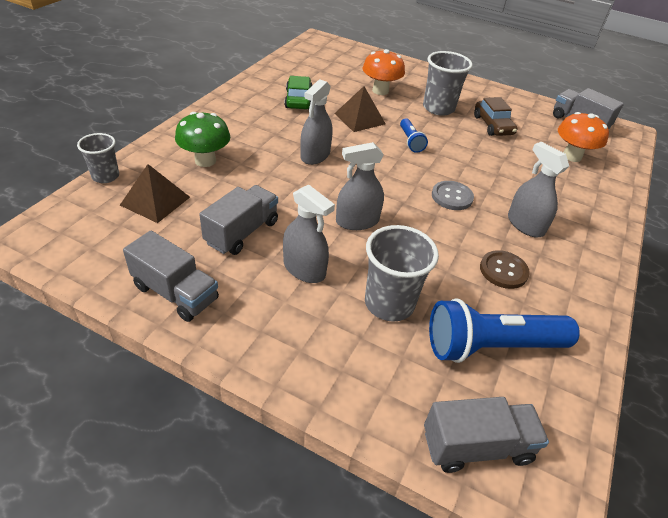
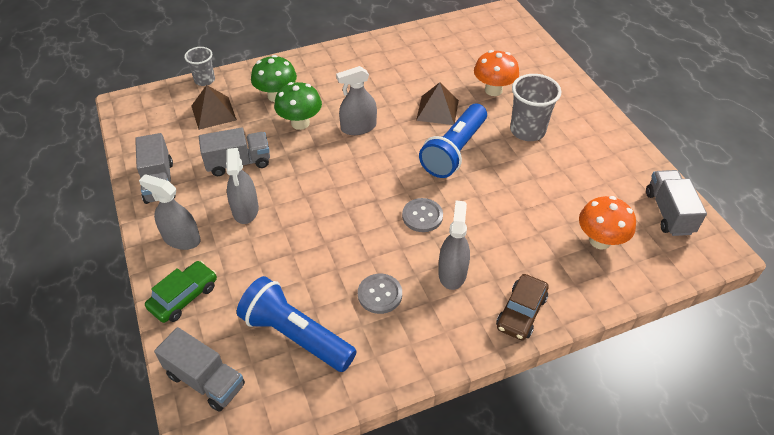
camera: 45 degrees right, 5 degrees up
green car [284,76,313,110] -> green car moved to [145,261,217,323]
grey spray bottle [336,142,384,230] -> grey spray bottle moved to [139,174,201,250]
grey cup [365,225,439,322] -> none
blue flashlight [400,119,428,153] -> blue flashlight [419,104,487,178], size x2.00
brown car [474,97,517,136] -> brown car moved to [496,274,549,341]
brown button [480,250,530,289] -> grey button [358,274,402,314]
none -> green mushroom [274,82,322,130]

